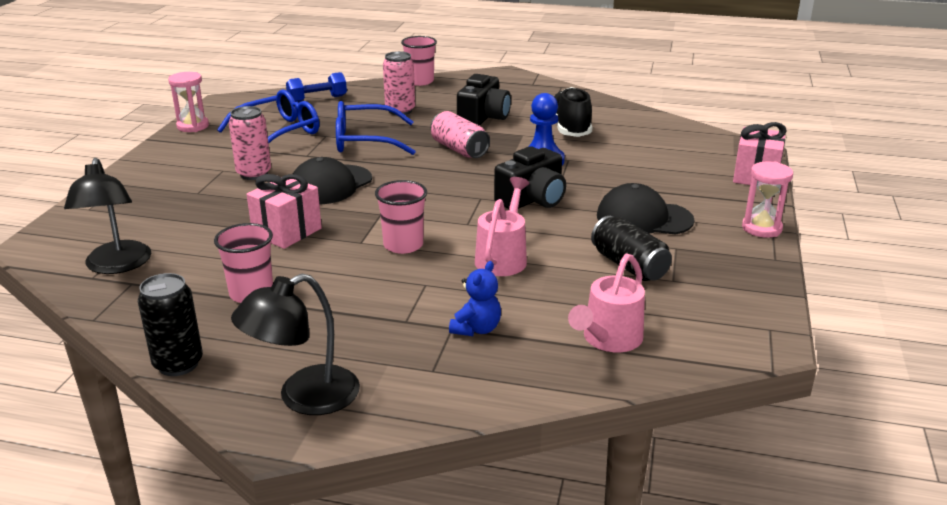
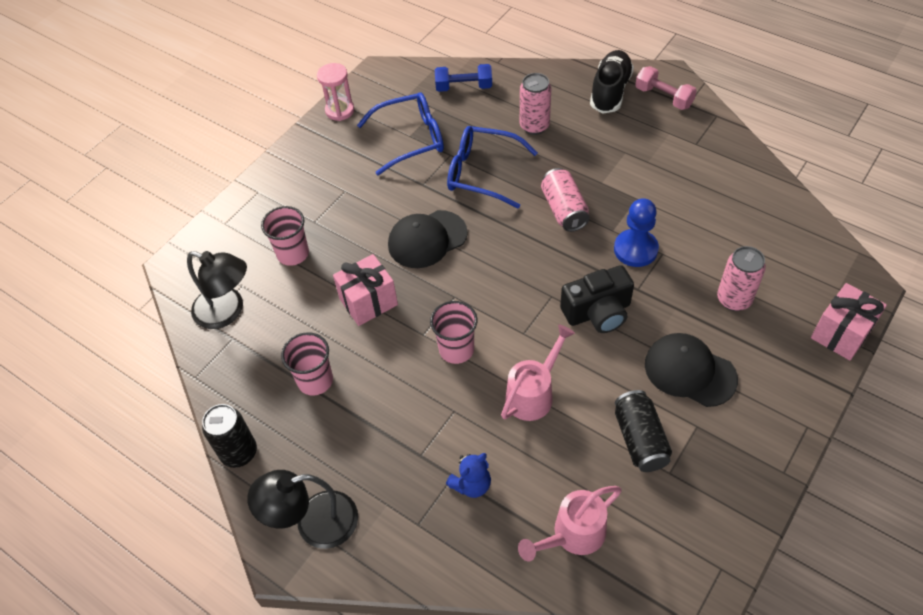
camera: 25 degrees right, 25 degrees up
black lamp [64,158,151,274] -> black lamp turned 75 degrees counterclockwise [187,251,247,329]
pink can [229,106,271,180] -> pink can moved to [717,246,766,311]
pink cup [401,36,437,86] -> pink cup moved to [261,206,309,266]
black camera [457,74,511,126] -> none
black shoe [554,87,592,137] -> black shoe moved to [590,50,634,113]
pink hourglass [742,162,793,238] -> none
none -> pink dumbbell [635,66,697,110]

